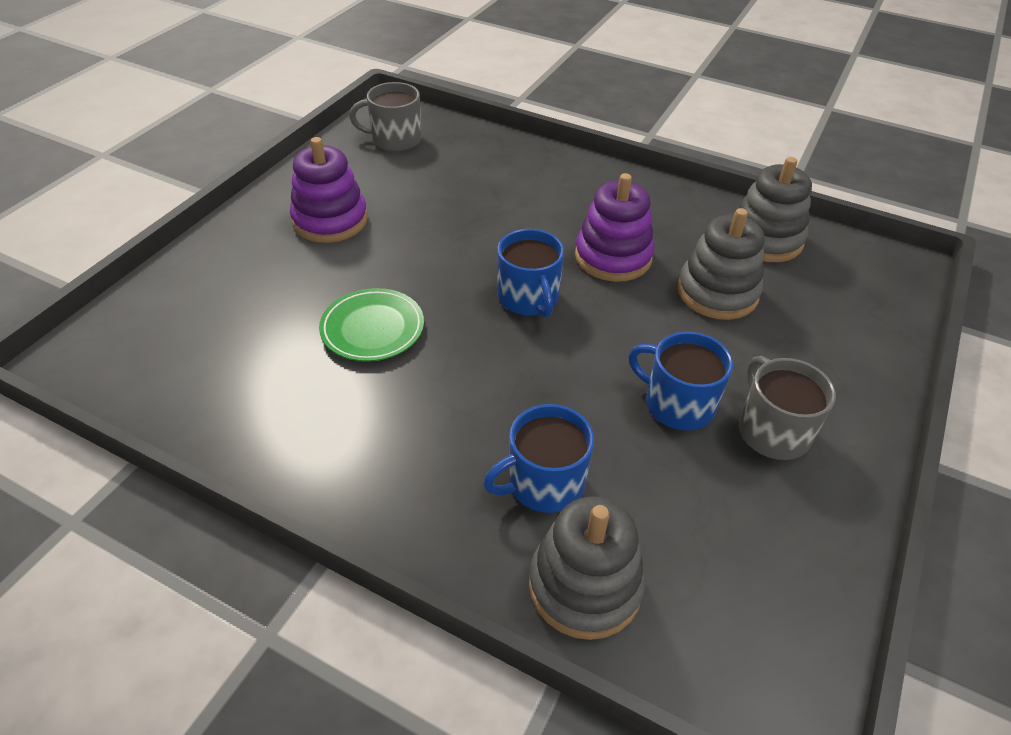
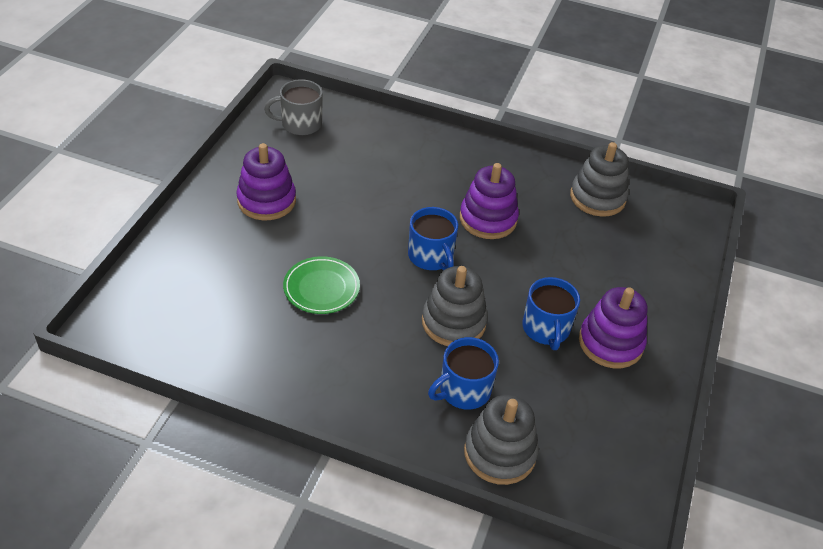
camera: 10 degrees left, 0 degrees up
blue mug [628,331,733,431] -> blue mug turned 120 degrees counterclockwise [522,277,580,350]
grey stacking toy [677,208,765,320] -> grey stacking toy moved to [422,266,488,346]
grey mug [739,356,836,460] -> purple stacking toy [579,287,647,368]

